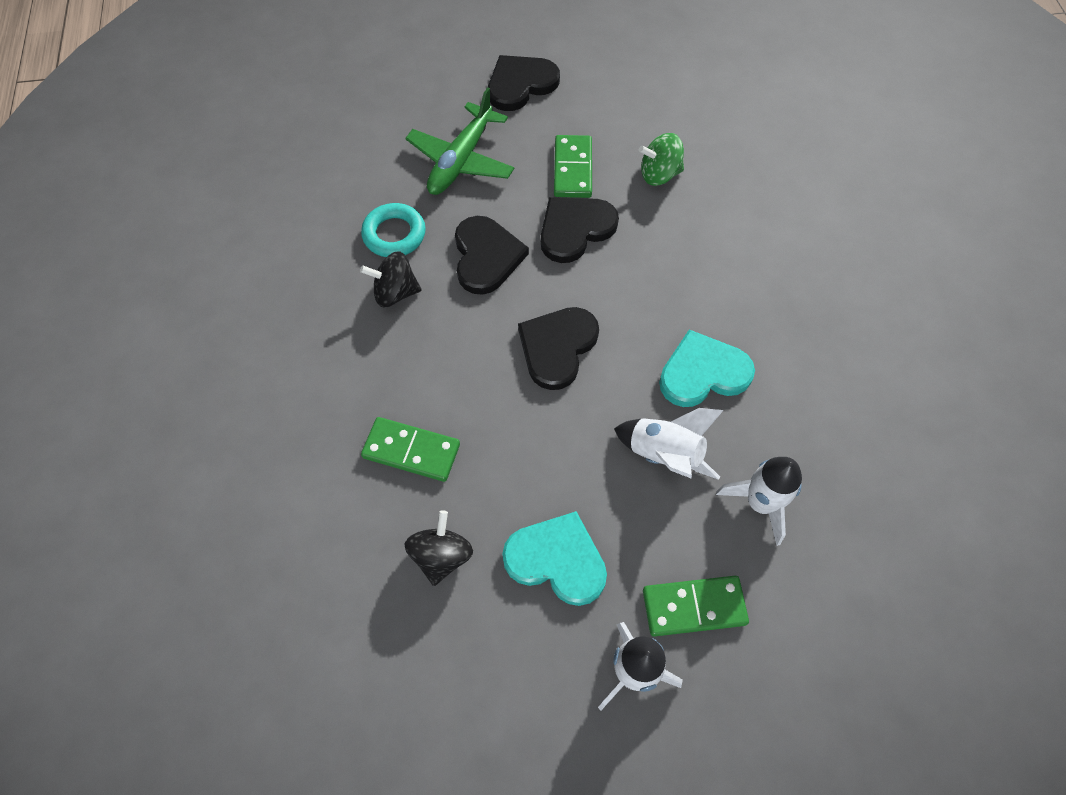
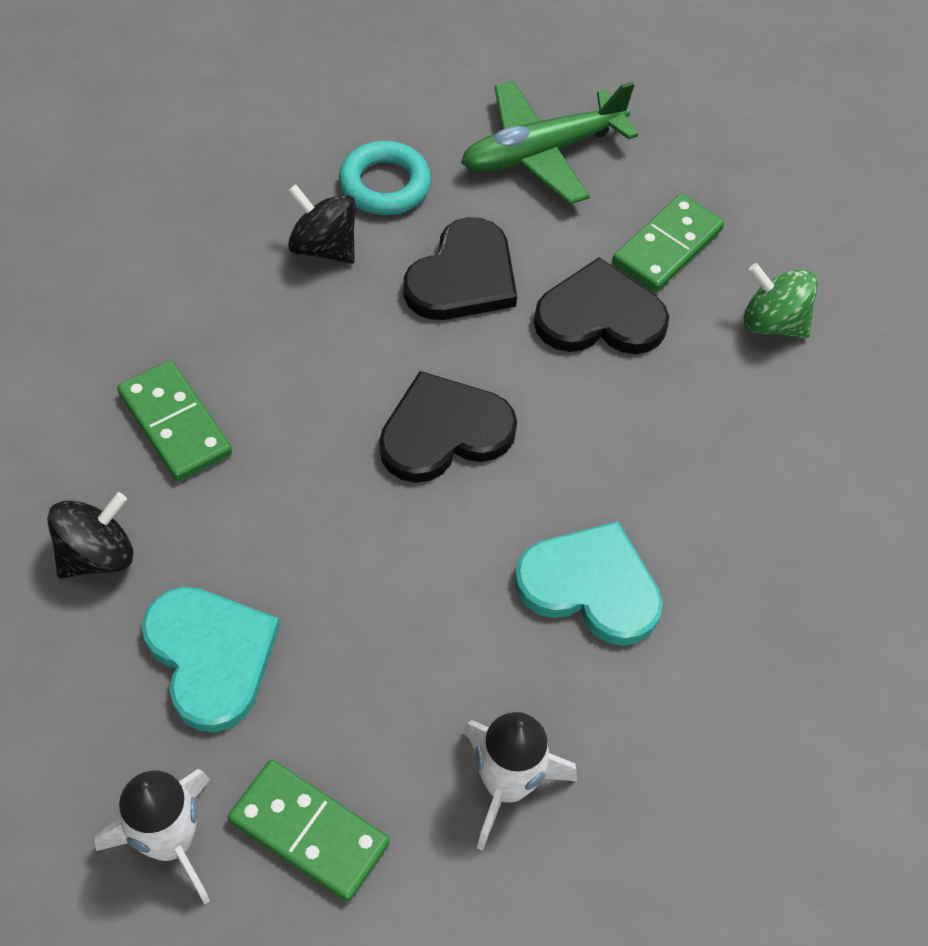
camera: 35 degrees right, 5 degrees down
black heart [488,55,560,111] -> none
white rocket [614,408,724,480] -> none

